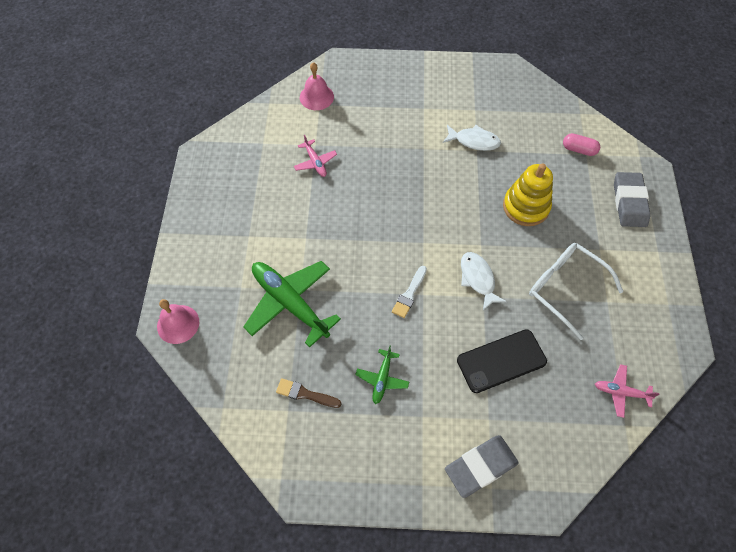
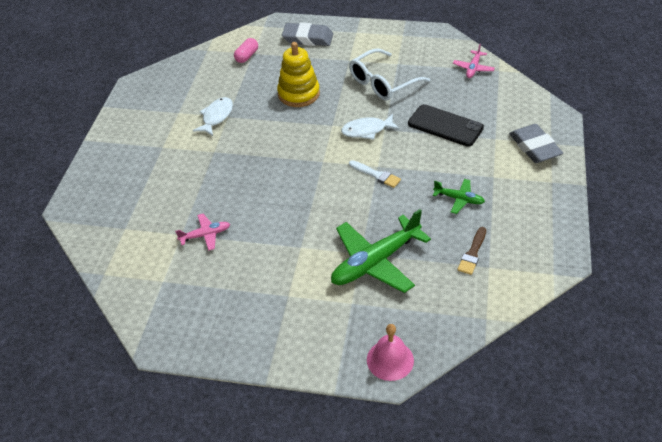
camera: 80 degrees left, 15 degrees down
pink bell [300,62,334,110] -> none
black phone [457,329,547,393] -> black phone turned 45 degrees counterclockwise [408,104,484,147]

